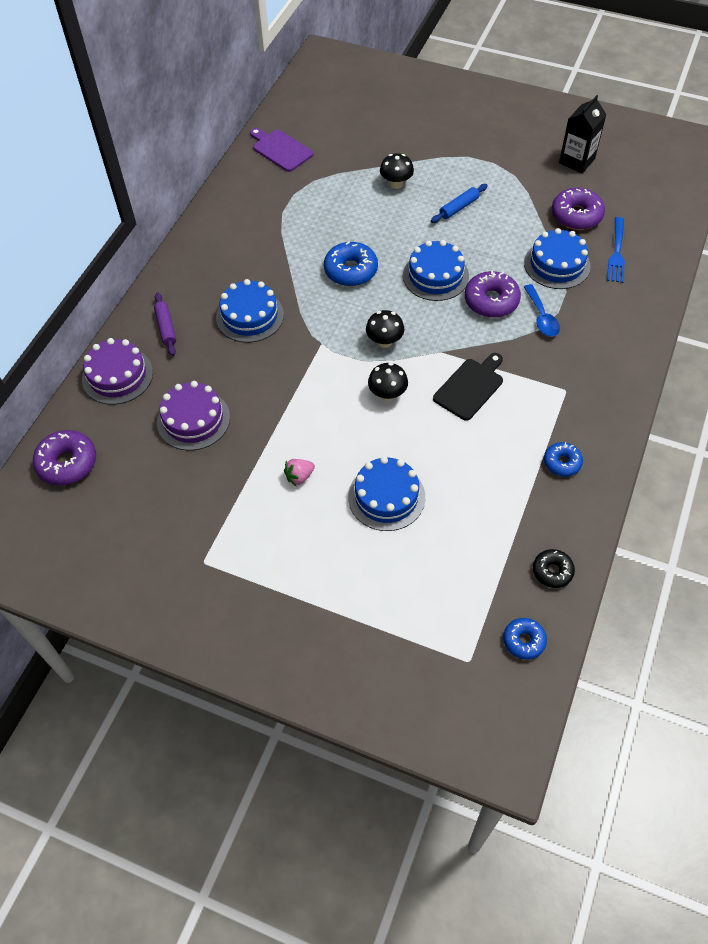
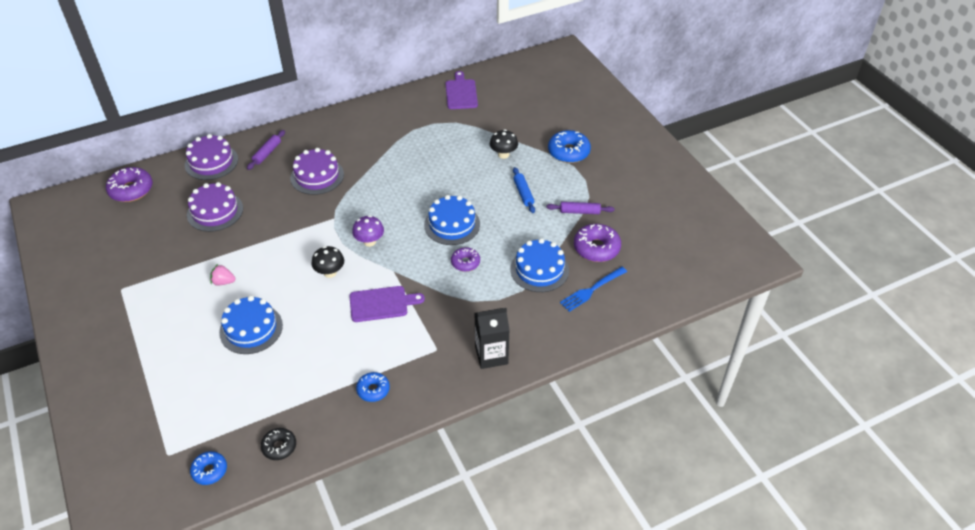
camera: 40 degrees right, 10 degrees down
blue cake [216,279,284,343] -> purple cake [290,148,344,195]
blue donut [324,241,378,286] -> blue donut moved to [548,130,591,163]
black mushroom [366,310,404,348] -> purple mushroom [352,215,384,247]
blue rolling pin [431,184,488,223] -> blue rolling pin turned 75 degrees clockwise [513,167,535,213]
black cutting board [433,353,503,421] -> purple cutting board [349,286,425,322]
purple donut [465,270,521,318] -> purple donut [451,247,480,272], size x0.61
blue spoon [524,284,560,337] -> none
black carton [559,95,607,173] -> black carton moved to [475,308,510,369]
none -> purple rolling pin [547,202,615,214]

